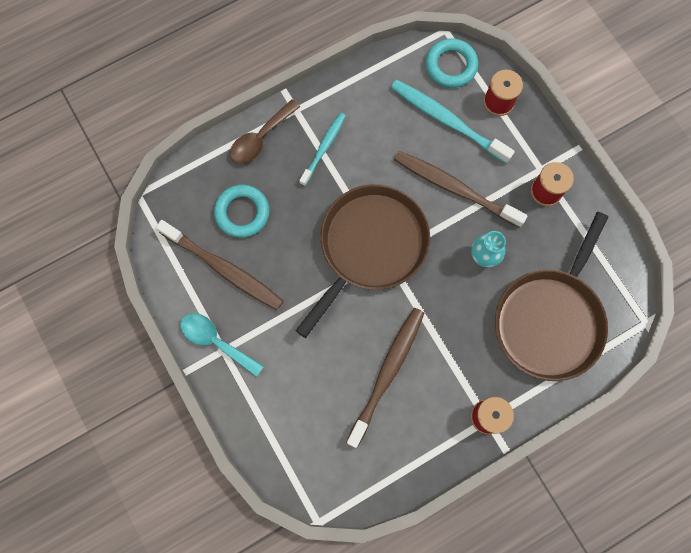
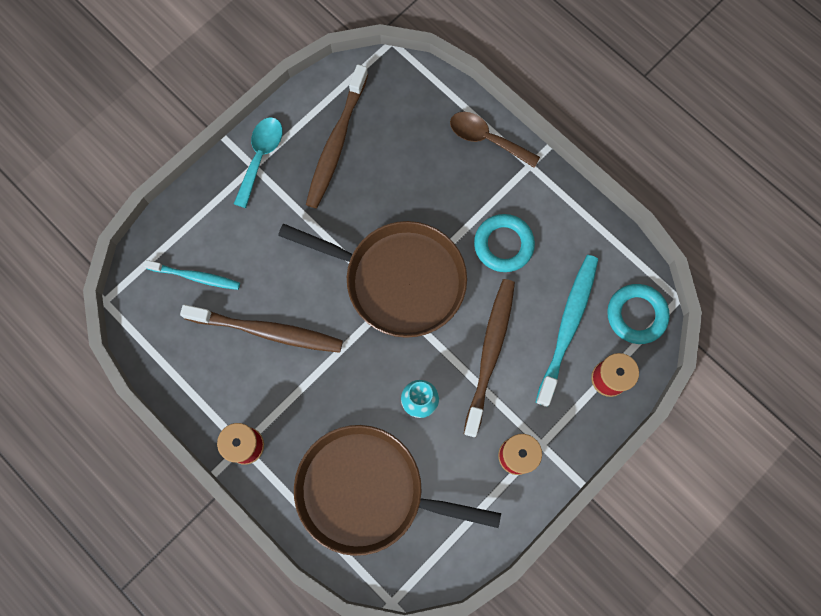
camera: 75 degrees right, 0 degrees up
turquoise ring [214,185,269,238] -> turquoise ring moved to [474,214,535,272]
turquoise toothbrush [299,113,346,186] -> turquoise toothbrush moved to [143,260,240,290]

